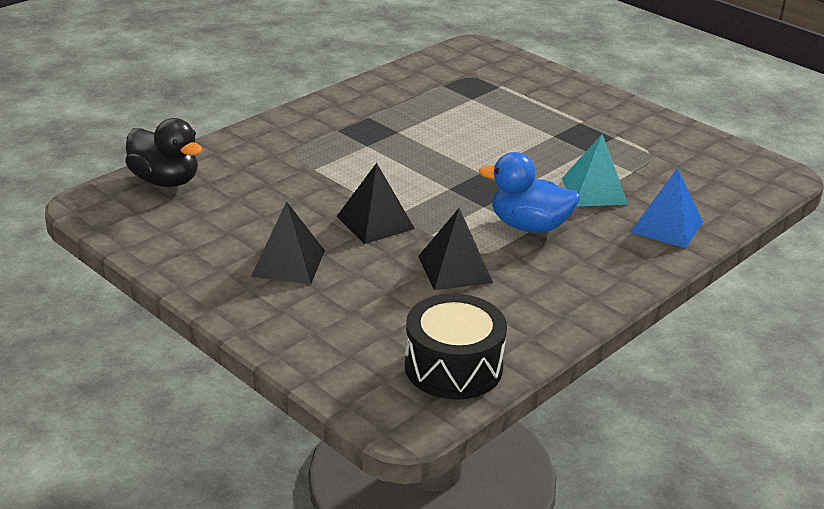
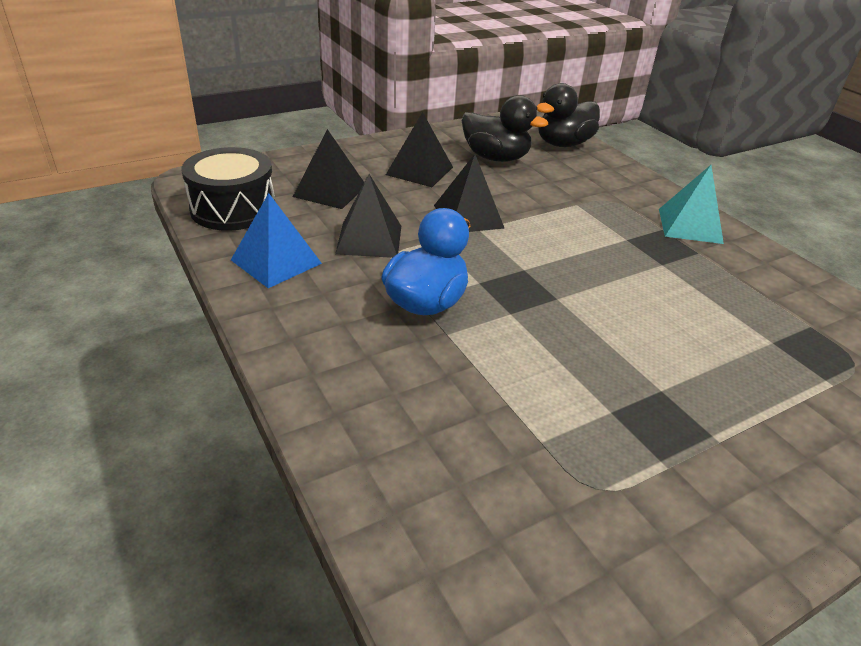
camera: 105 degrees right, 5 degrees up
turquoise pyramid [562,134,628,206] -> turquoise pyramid moved to [659,165,724,244]
blue pyramid [631,168,703,248] -> blue pyramid moved to [231,193,322,288]
none -> black pyramid [293,129,364,209]
none -> black duck [462,95,548,162]

